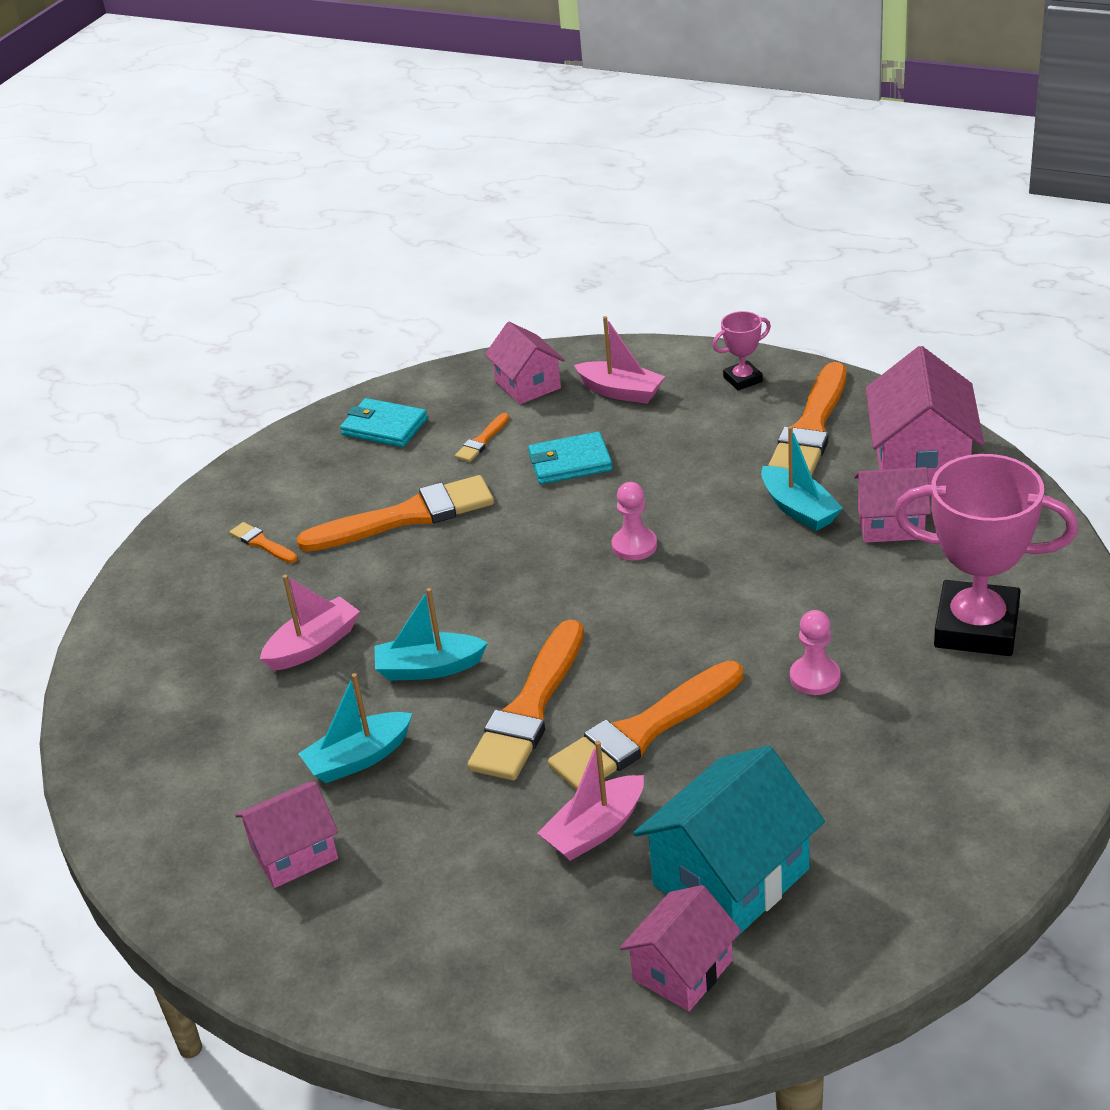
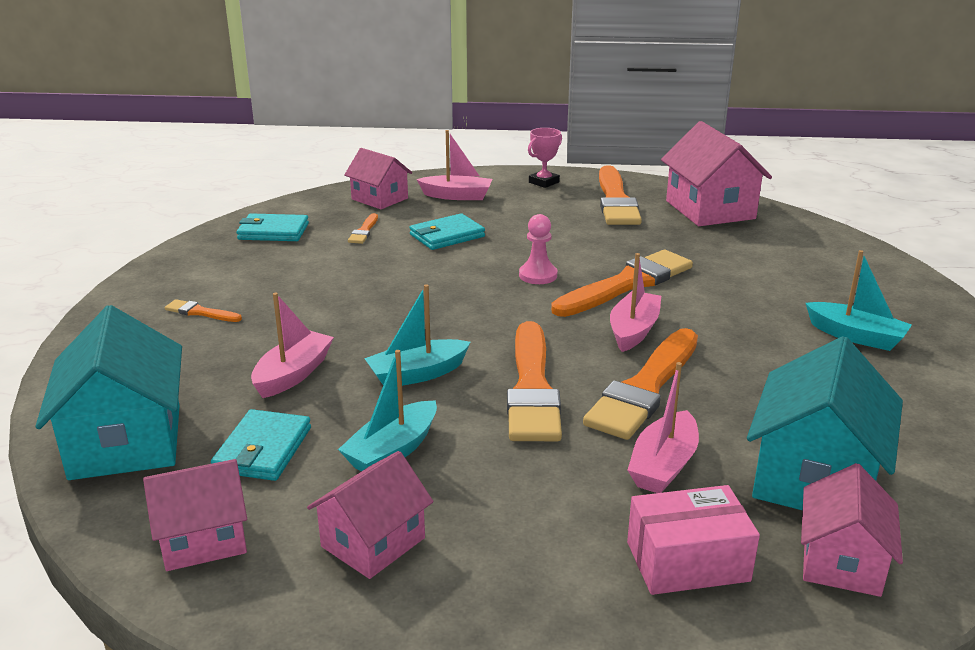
camera: 25 degrees left, 10 degrees down
orange brush [297,475,494,552] -> orange brush moved to [551,250,693,317]
turquoise boat [761,426,843,531] -> turquoise boat moved to [806,250,912,351]
pink pawn [790,610,840,695] -> none
pink house [854,467,931,543] -> pink house moved to [143,459,247,571]
pink trophy [894,454,1078,656] -> none
none -> turquoise house [35,305,182,480]
none -> turquoise wallet [211,409,311,481]
none -> pink boat [610,253,661,352]
none -> pink box [627,485,760,595]

